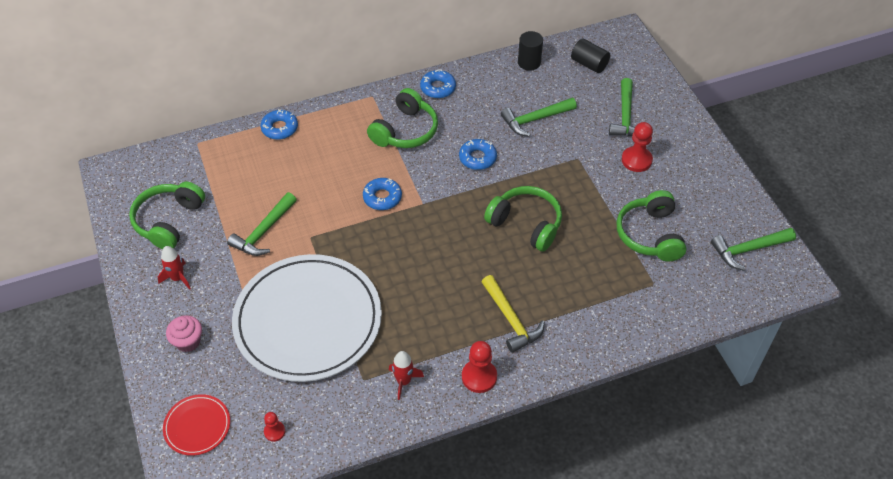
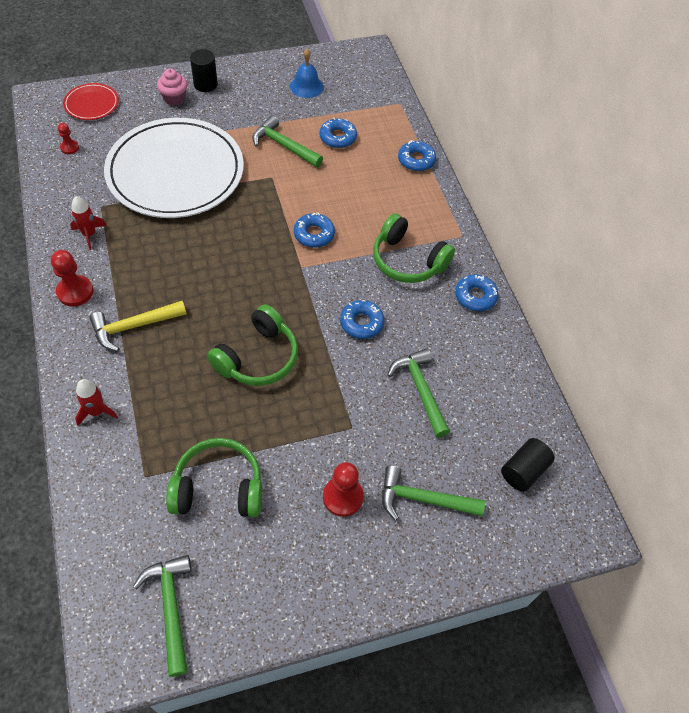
camera: 90 degrees right, 5 degrees up
green headphones [129,182,205,249] -> blue bell [290,49,324,98]
red rocket [158,246,191,290] -> red rocket moved to [75,379,118,426]
black cylinder [518,31,543,71] -> black cylinder moved to [190,49,218,92]
none -> blue donut [319,118,357,148]

